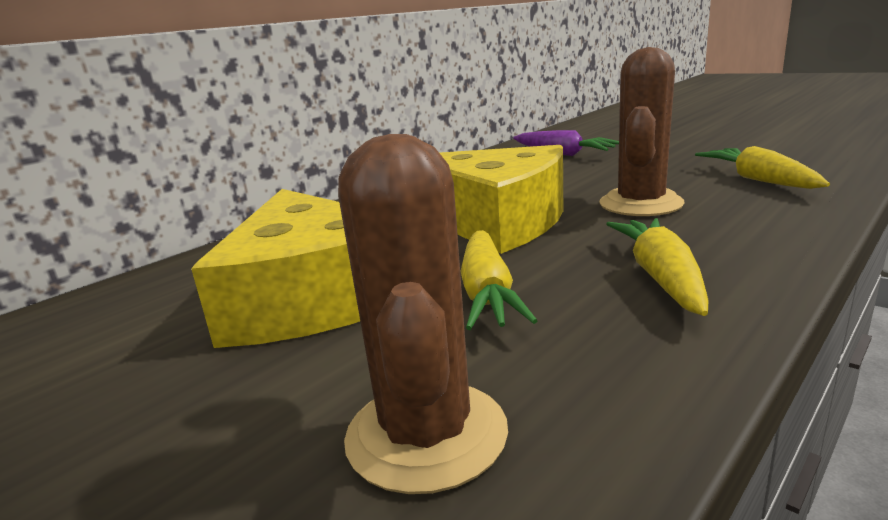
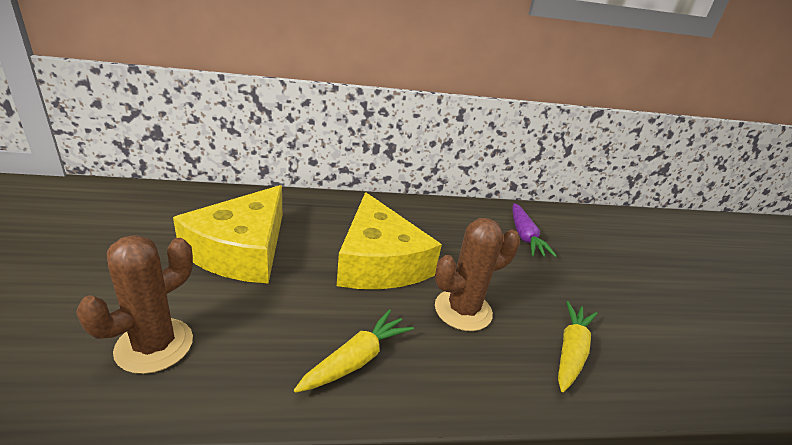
camera: 35 degrees right, 10 degrees up
yellow carrot [460,230,538,330] -> none

